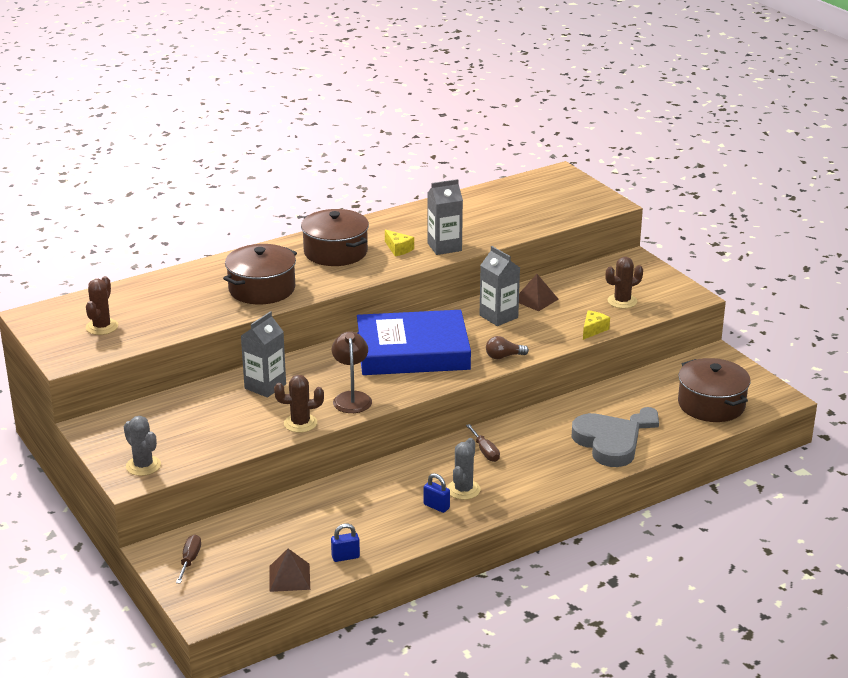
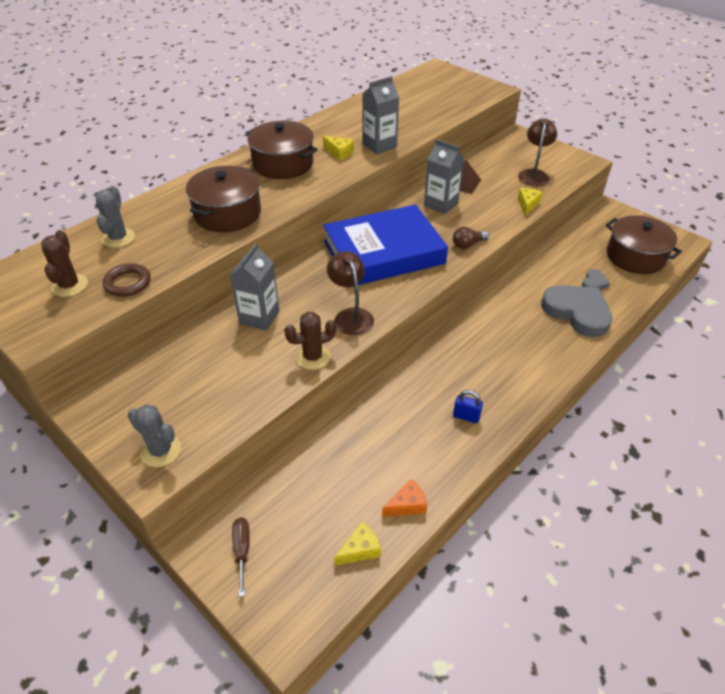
camera: 15 degrees left, 15 degrees up
brown pyramid [269,549,310,592] -> yellow cheese [334,522,381,566]
blue padlock [331,524,360,562] -> orange cheese [382,479,427,517]
grey cactus [447,438,481,500] -> grey cactus moved to [95,186,135,248]
brown screwdriver [466,424,500,462] -> none
brown cactus [606,257,643,309] -> brown lamp [518,118,557,186]
none -> brown ring [103,263,151,297]

